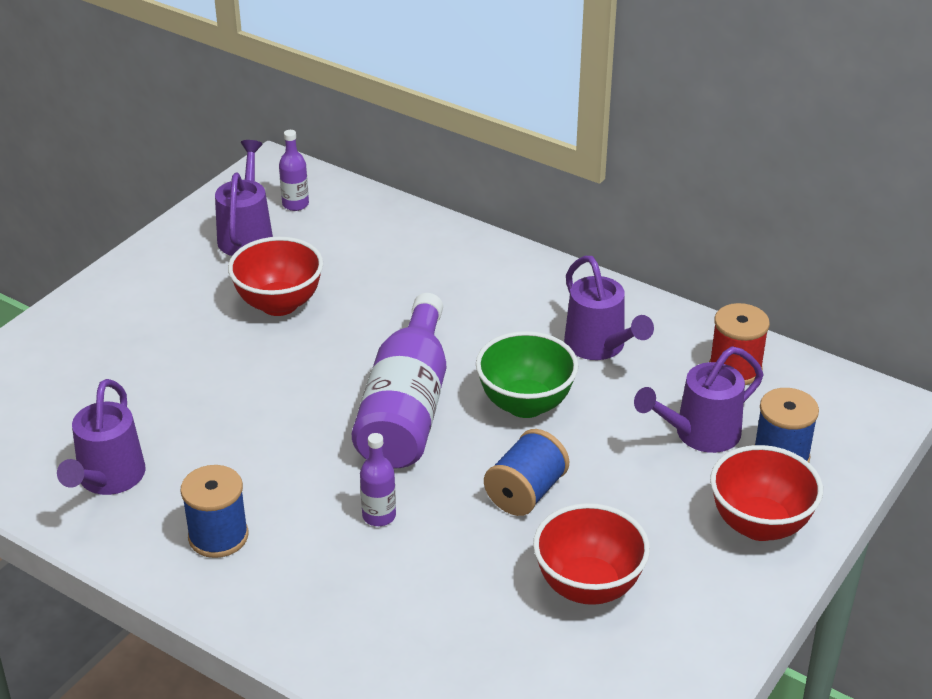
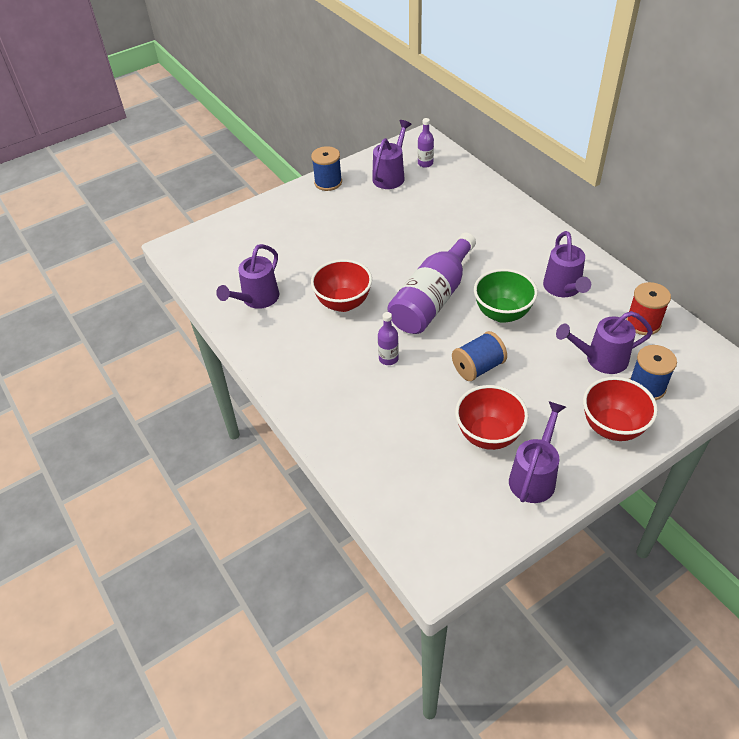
camera: 25 degrees right, 10 degrees up
blue spool [180,465,248,558] -> blue spool moved to [311,146,342,191]
red bowl [228,237,323,316] -> red bowl moved to [311,259,372,312]
none -> purple watering can [509,401,566,503]

